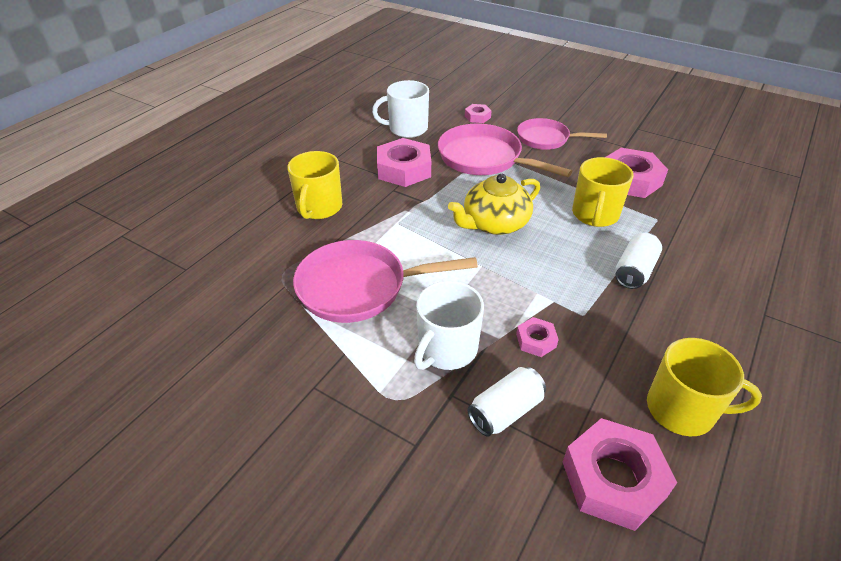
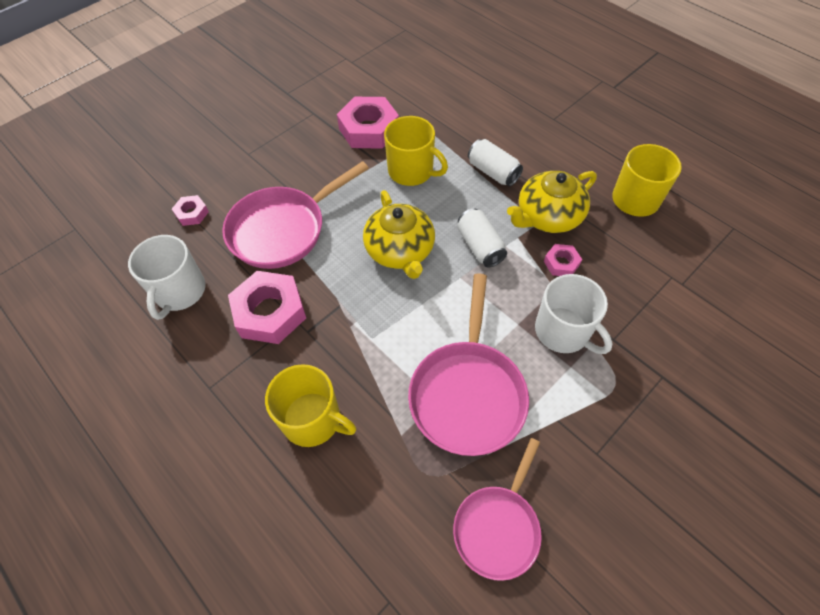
camera: 75 degrees left, 15 degrees up
white can [467,367,546,437] -> white can moved to [457,208,507,268]
pink pan [517,118,607,150] -> pink pan moved to [453,438,542,581]
pink nut [563,418,677,531] -> none
none -> yellow teapot [507,171,597,233]

